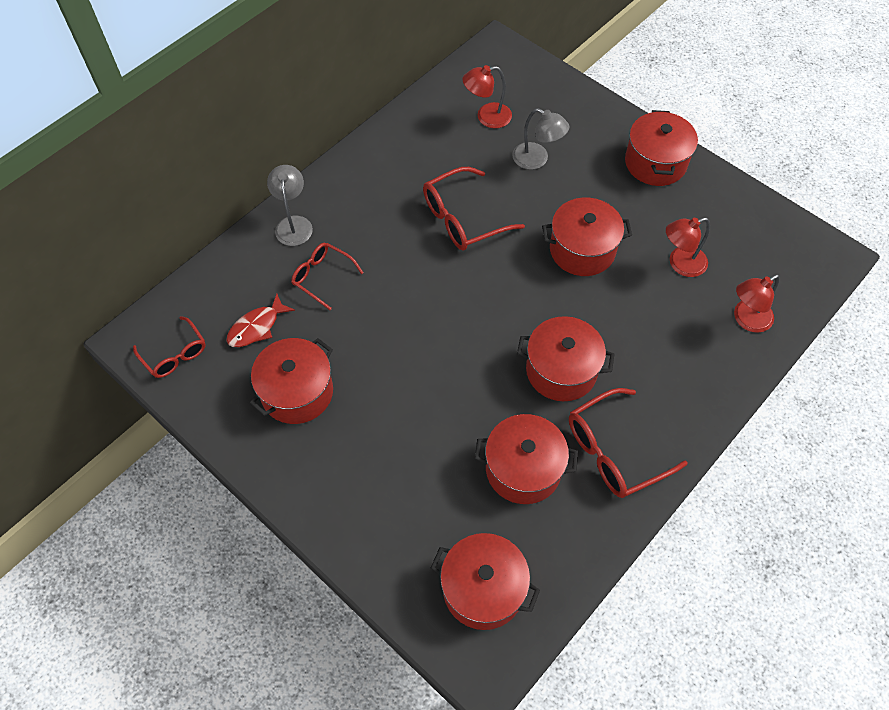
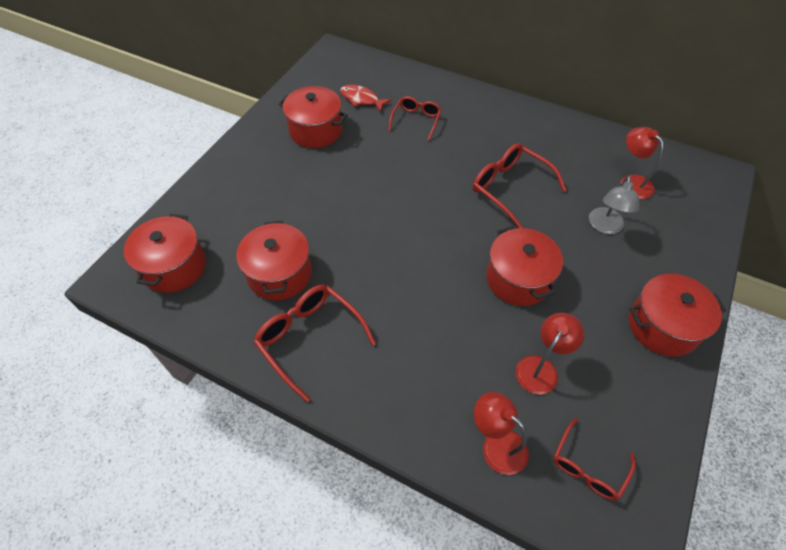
camera: 75 degrees right, 5 degrees down
red glasses [133,316,206,378] -> red glasses moved to [553,418,636,501]
grey lamp [267,165,313,246] -> none
red pot [517,316,615,401] -> none
red lamp [666,217,710,277] -> red lamp turned 75 degrees clockwise [516,313,584,394]

